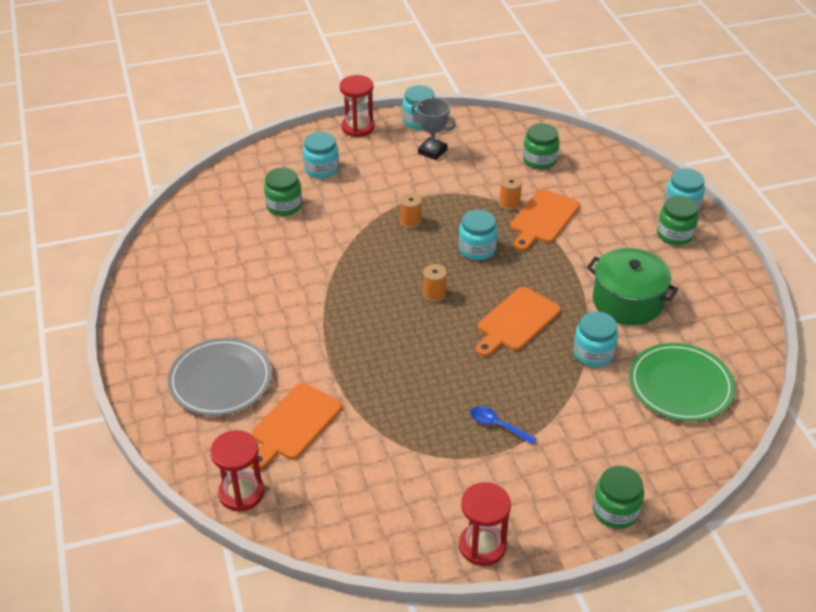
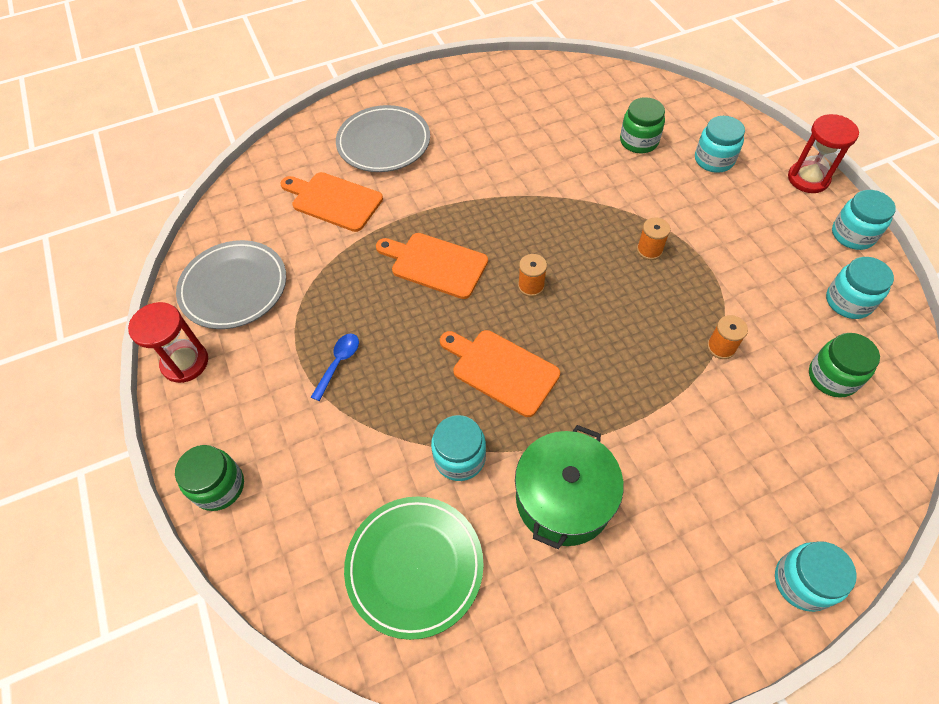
camera: 85 degrees right, 15 degrees up
red hourglass [210,430,265,512] -> none
grey trophy [411,98,456,160] -> none
turquoise jar [459,210,498,260] -> turquoise jar moved to [826,257,894,319]
orange cutting board [510,189,580,251] -> orange cutting board moved to [376,233,488,299]
green jar [657,196,699,246] -> none
none -> grey plate [176,240,286,329]

